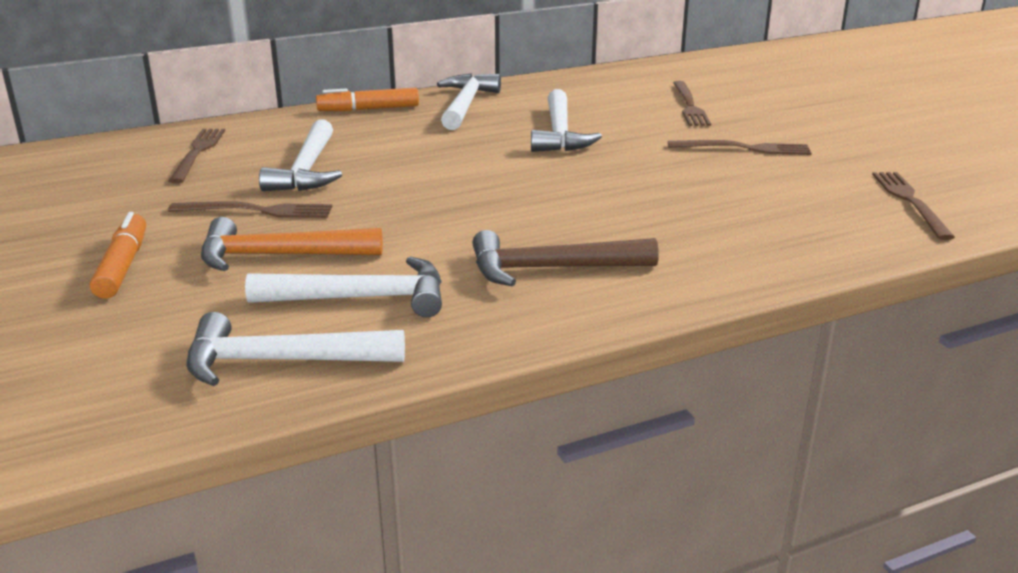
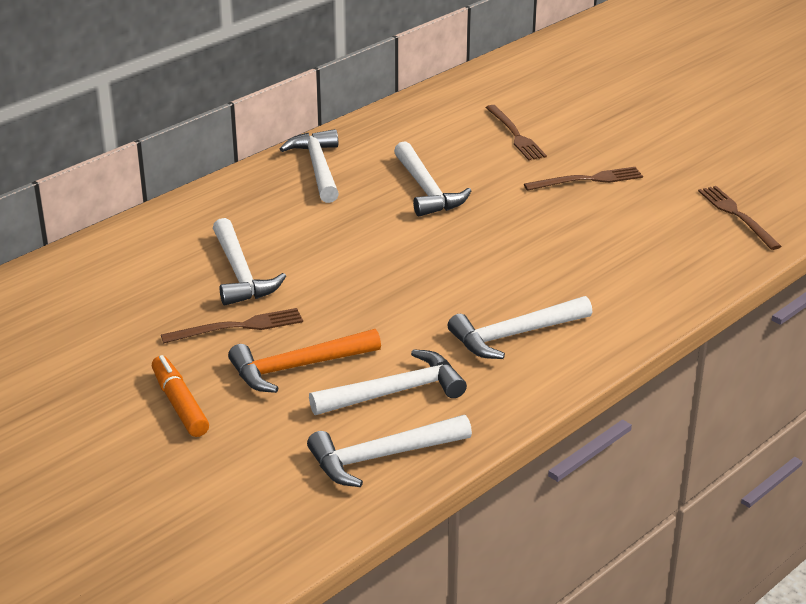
camera: 20 degrees left, 5 degrees up
brown fork [169,129,225,183] -> none
orange marker [316,88,419,111] -> none
brown hammer [472,230,659,286] -> white hammer [448,296,592,359]

